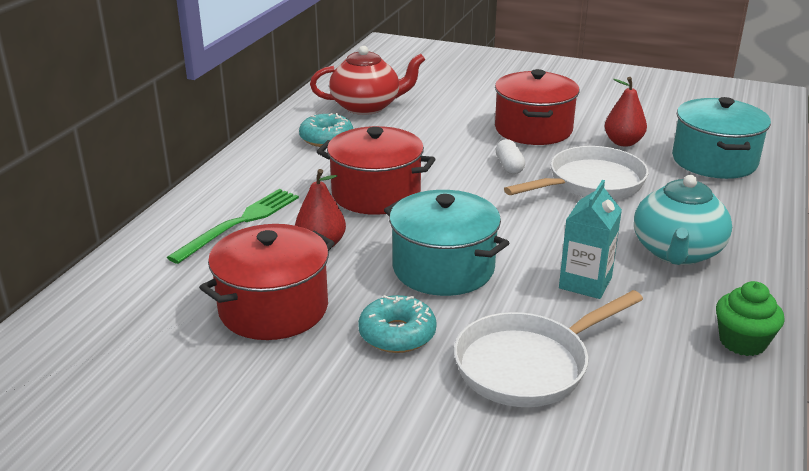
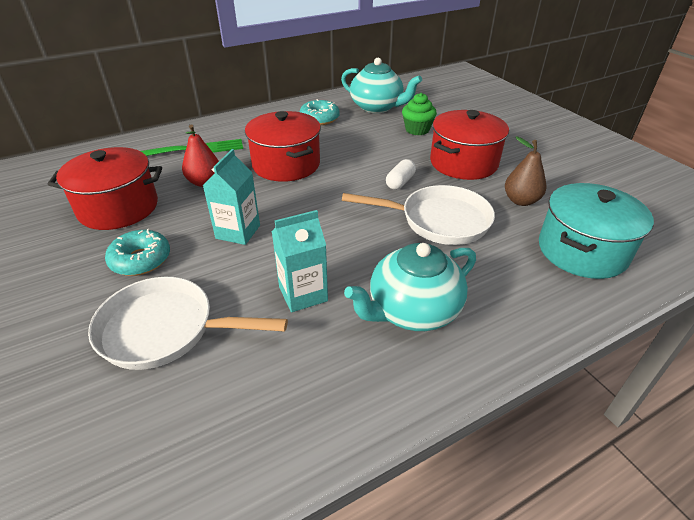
camera: 40 degrees right, 10 degrees up
red teapot [310,46,425,115] -> turquoise teapot [341,58,422,113]
turquoise pot [384,190,509,296] -> turquoise carton [203,149,260,245]
red pear [605,77,647,147] -> brown pear [505,136,546,206]
green cupcake [716,281,785,356] -> green cupcake moved to [402,93,437,135]

